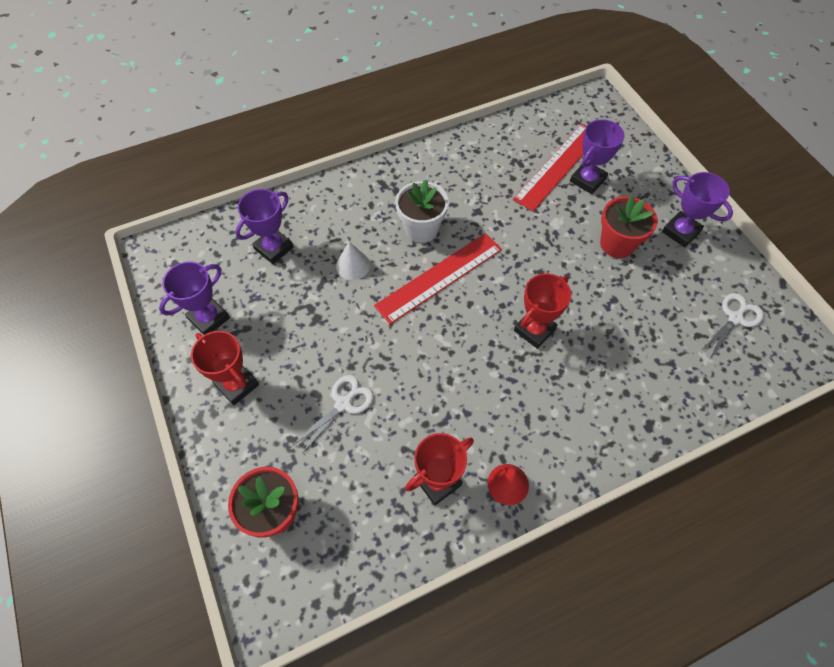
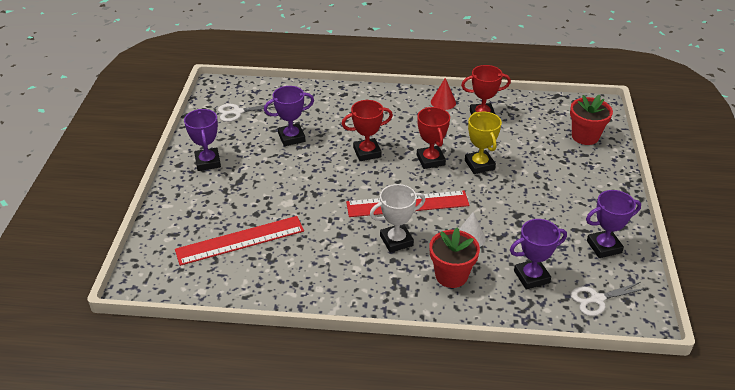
camera: 150 degrees left, 20 degrees down
red trophy [191,331,259,405] -> red trophy moved to [417,107,450,169]
white scissors [293,375,373,454] -> white scissors moved to [571,282,647,316]
white flower pot [395,179,449,243] -> white trophy [370,184,425,253]
purple trophy [570,119,624,194] -> purple trophy moved to [264,86,314,146]
red flower pot [600,196,658,258] -> red flower pot moved to [429,228,480,288]
none -> yellow trophy [465,112,502,174]

